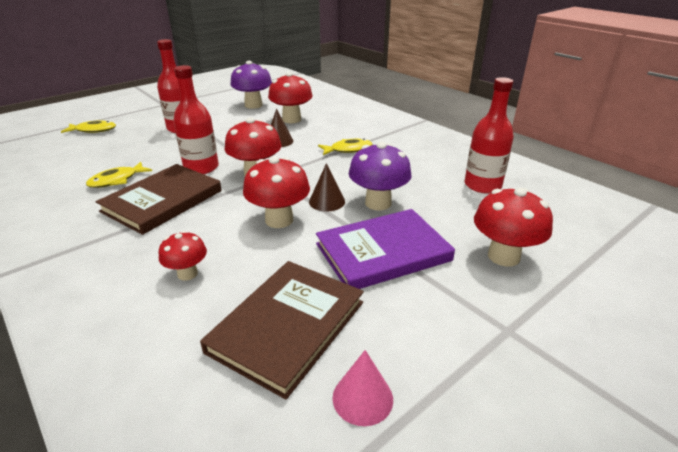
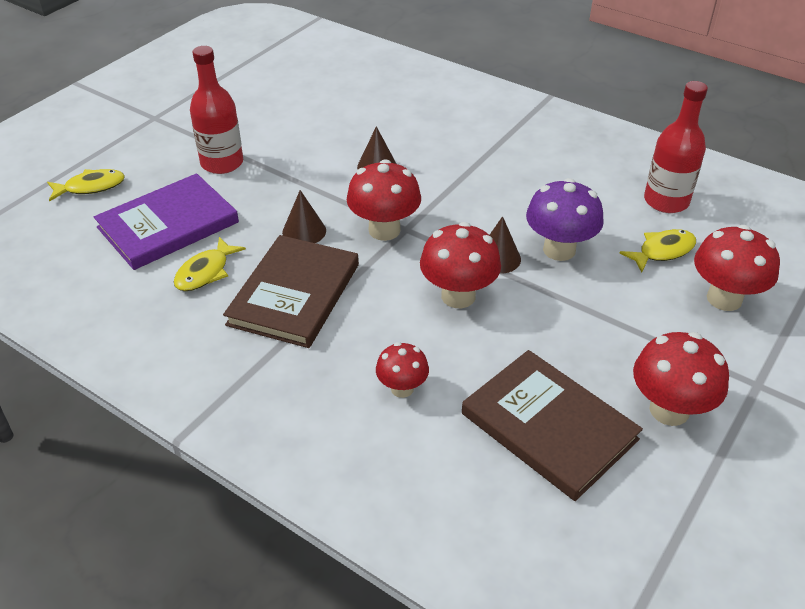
camera: 15 degrees left, 10 degrees up
red bottle [173,65,219,174] -> brown cone [282,190,326,243]
brown book [200,261,364,399] -> brown book turned 60 degrees counterclockwise [462,350,643,501]
purple mushroom [230,61,272,109] -> none
red mushroom [268,72,313,123] -> red mushroom moved to [633,332,729,426]
purple book [316,209,455,289] -> purple book moved to [94,173,239,270]
yellow fish [318,139,373,155] -> yellow fish moved to [620,229,696,272]
pink cone [333,350,393,426] -> none

